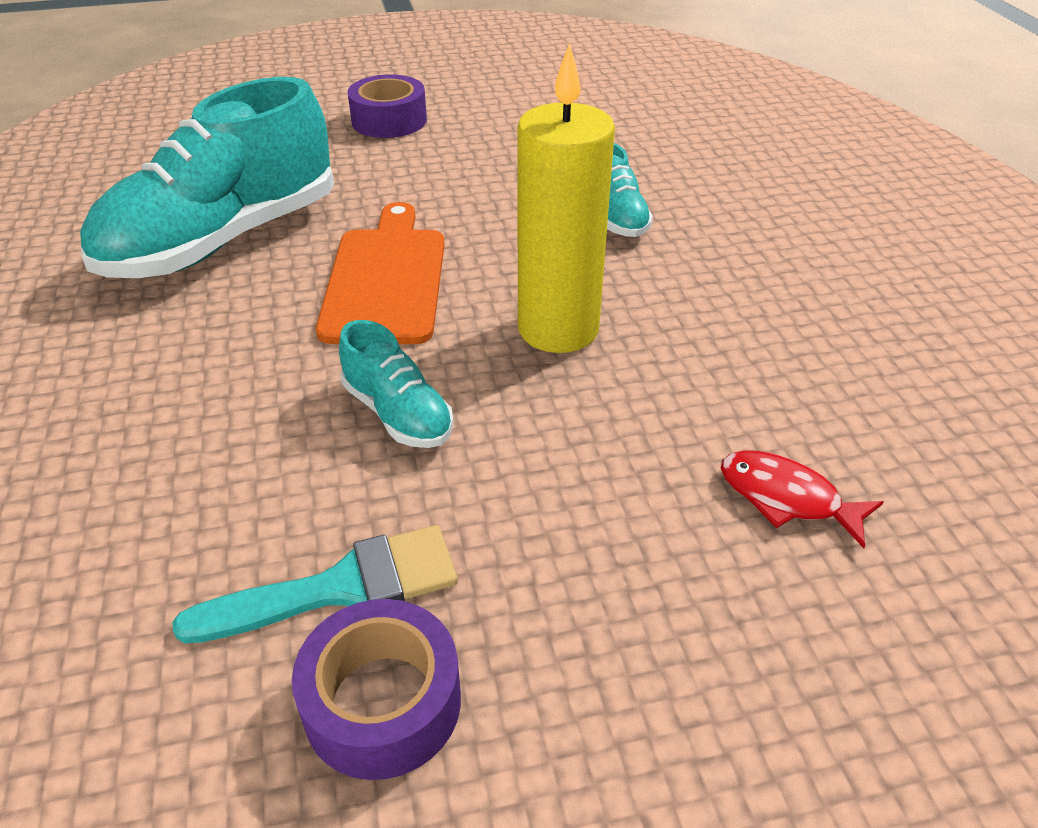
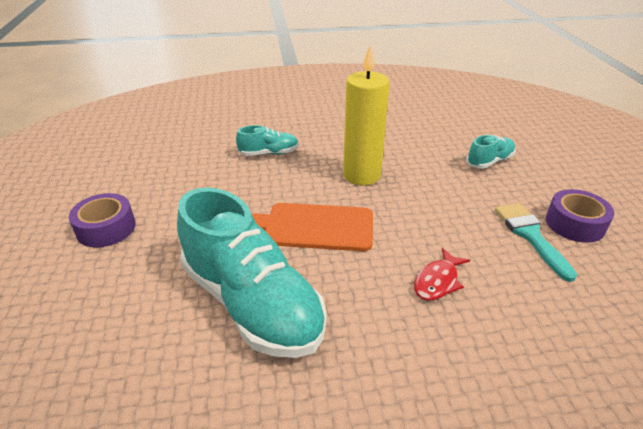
camera: 85 degrees left, 5 degrees down
turquoise shoe [339,320,453,448] -> turquoise shoe moved to [466,135,516,168]
red fish [721,450,884,548] -> red fish moved to [414,248,470,300]

